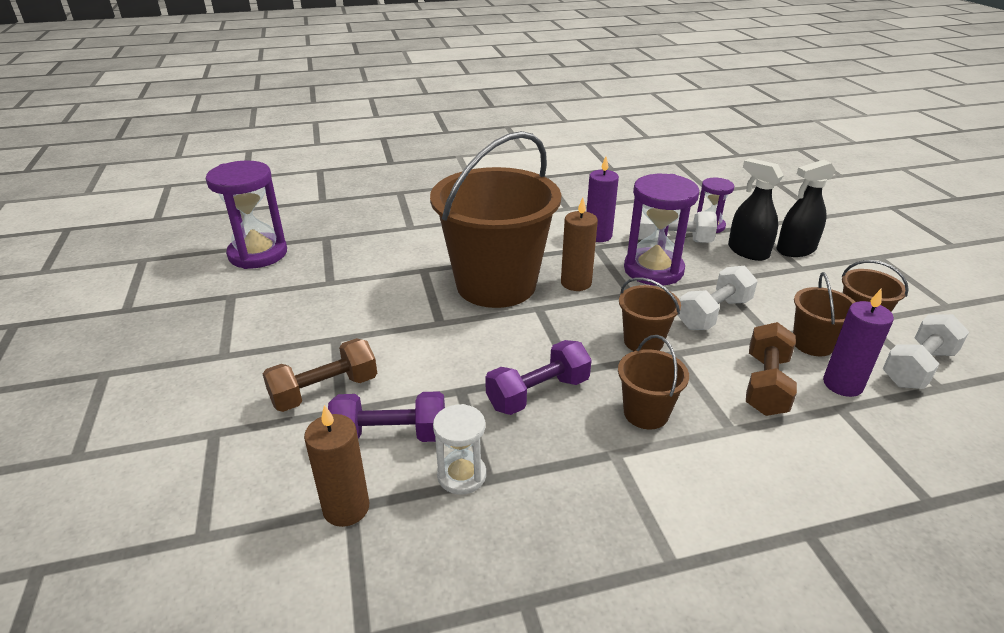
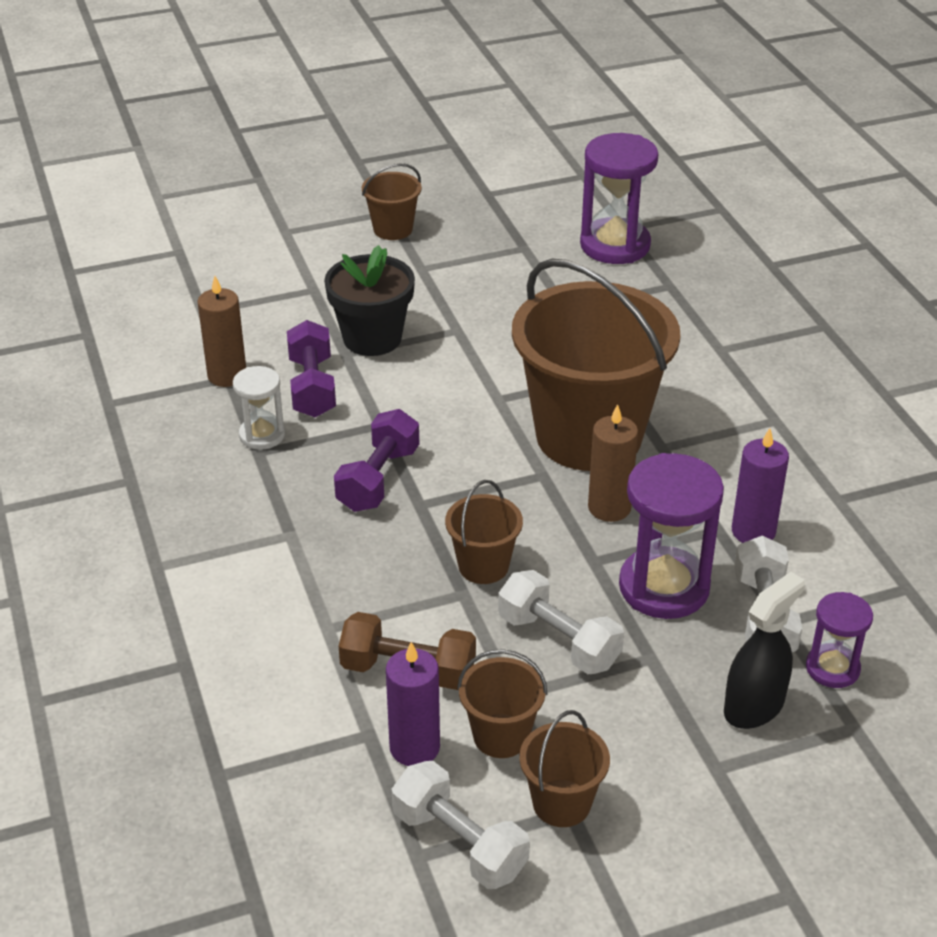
camera: 85 degrees right, 5 degrees up
brown dumbbell [263,338,377,412] -> black flower pot [324,245,415,356]
purple dumbbell [485,340,592,415] -> purple dumbbell turned 60 degrees clockwise [334,409,419,512]
brown bucket [618,335,689,429] -> brown bucket moved to [362,163,422,240]
black spray bottle [776,160,836,257] -> none

